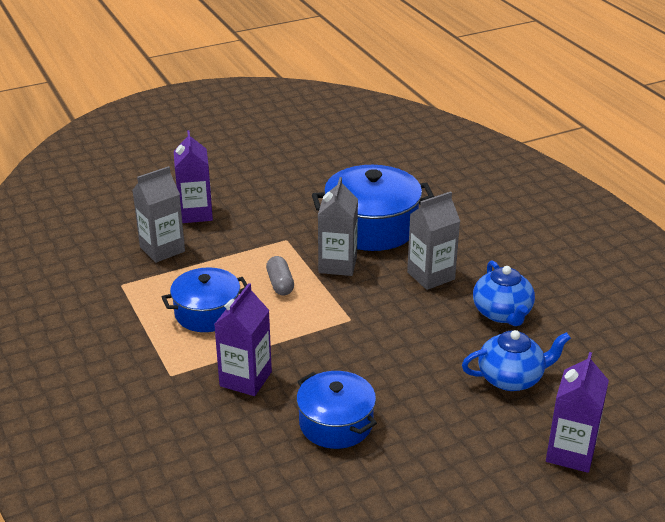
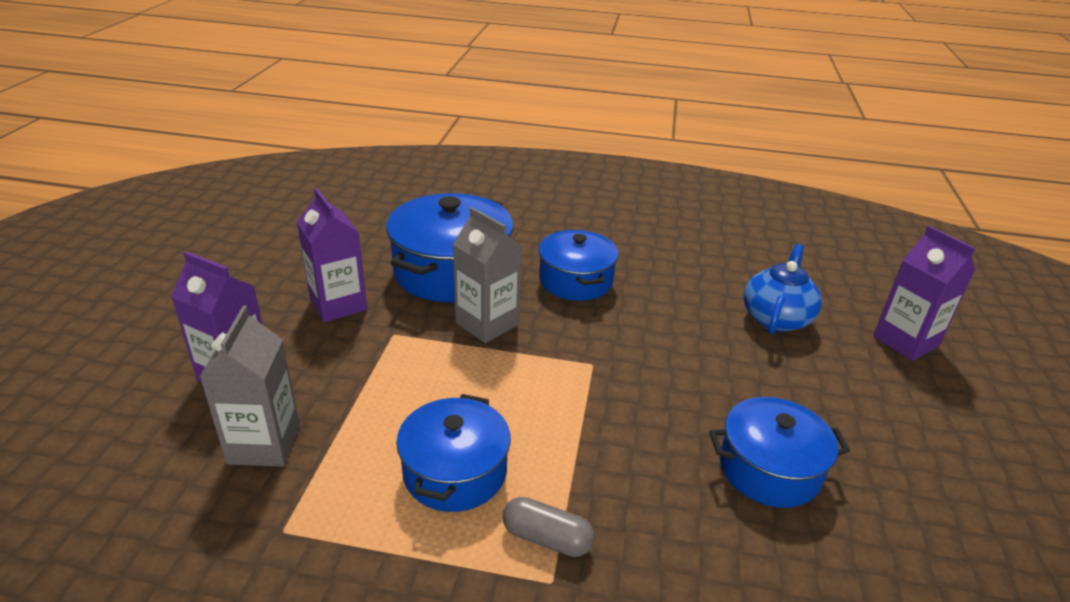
camera: 55 degrees left, 0 degrees up
purple carton [214,283,272,396] -> purple carton moved to [297,188,367,322]
grey capsule [266,256,294,295] -> grey capsule moved to [503,497,595,557]
grey carton [407,191,460,290] -> blue pot [538,230,619,301]
blue teapot [473,260,535,326] -> none

